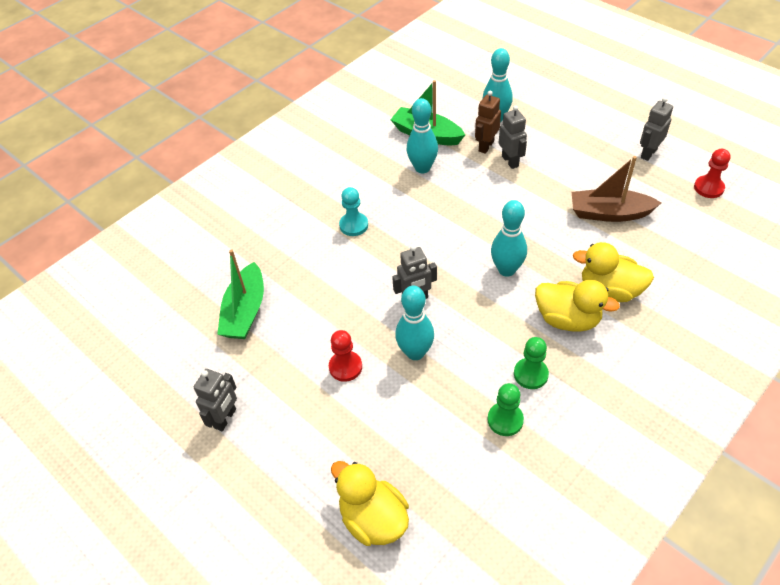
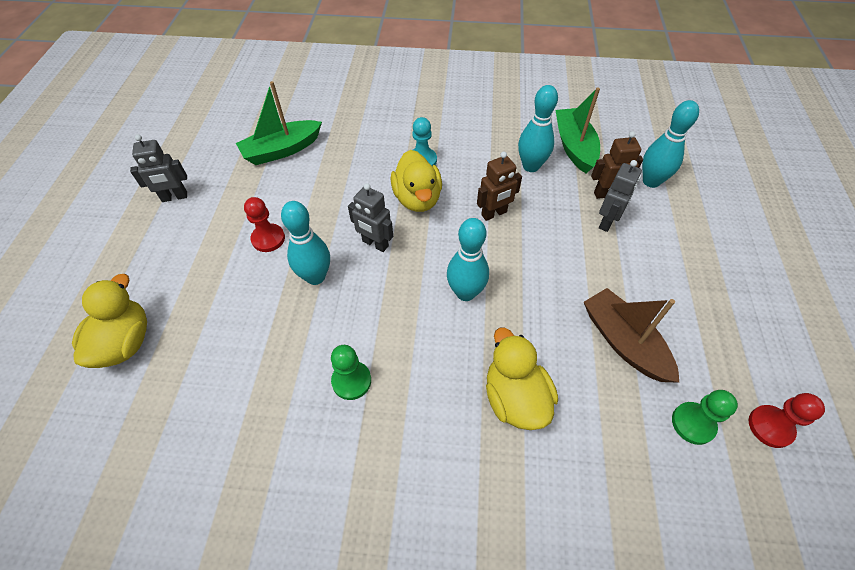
camera: 50 degrees right, 5 degrees up
green pawn [488,383,524,436] -> green pawn moved to [672,390,738,445]
yellow duck [535,279,620,332] -> yellow duck moved to [390,150,442,212]
grey robot [640,97,673,161] -> none
none -> brown robot [477,152,522,221]

